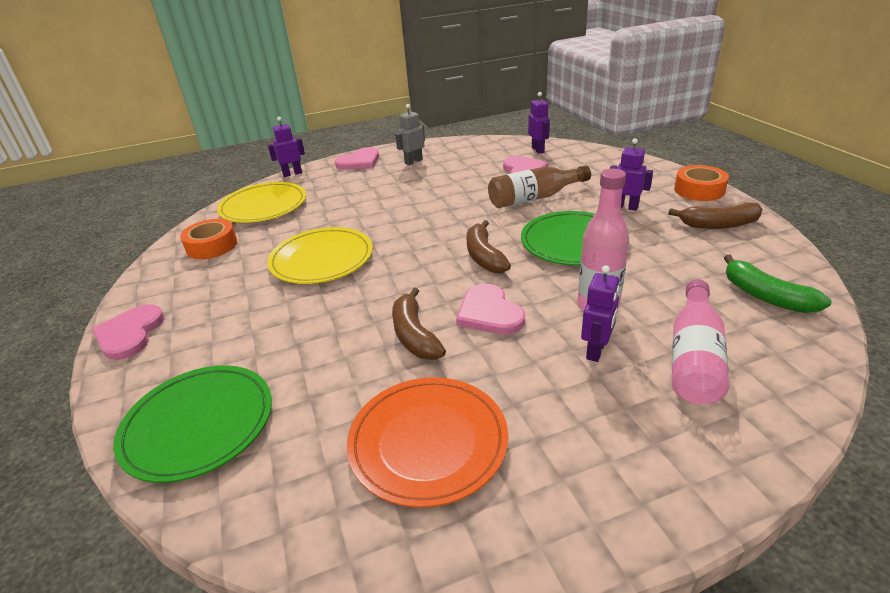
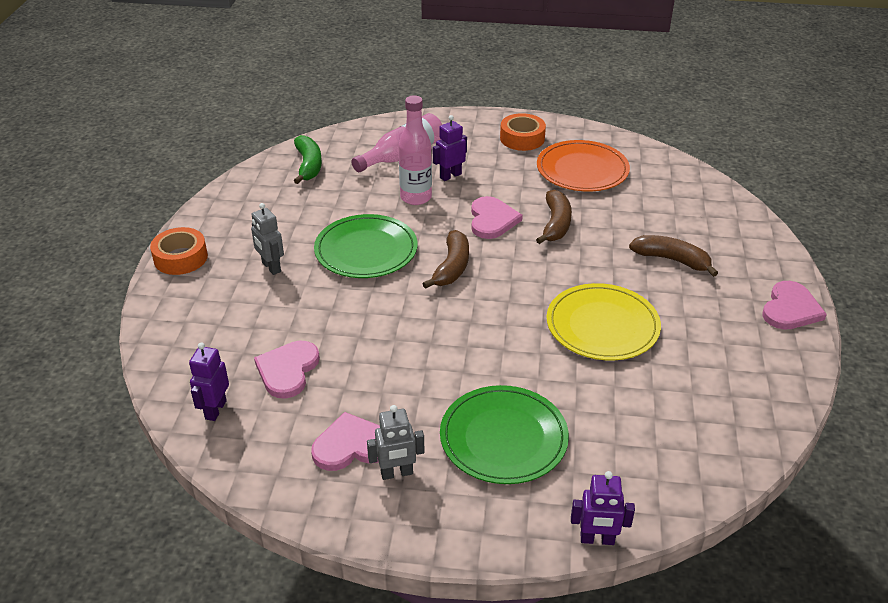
camera: 155 degrees left, 5 degrees up
green plate [113,365,272,483] -> green plate moved to [440,385,569,484]
orange tape [180,219,237,259] -> orange tape moved to [500,113,546,151]
yellow plate [217,182,306,223] -> none
pink heart [335,147,379,170] -> pink heart moved to [311,412,380,471]
brown bottle [488,165,591,208] -> none
purple robot [610,138,653,211] -> grey robot [251,203,284,275]
brown banana [668,202,763,229] -> brown banana moved to [629,235,718,277]

